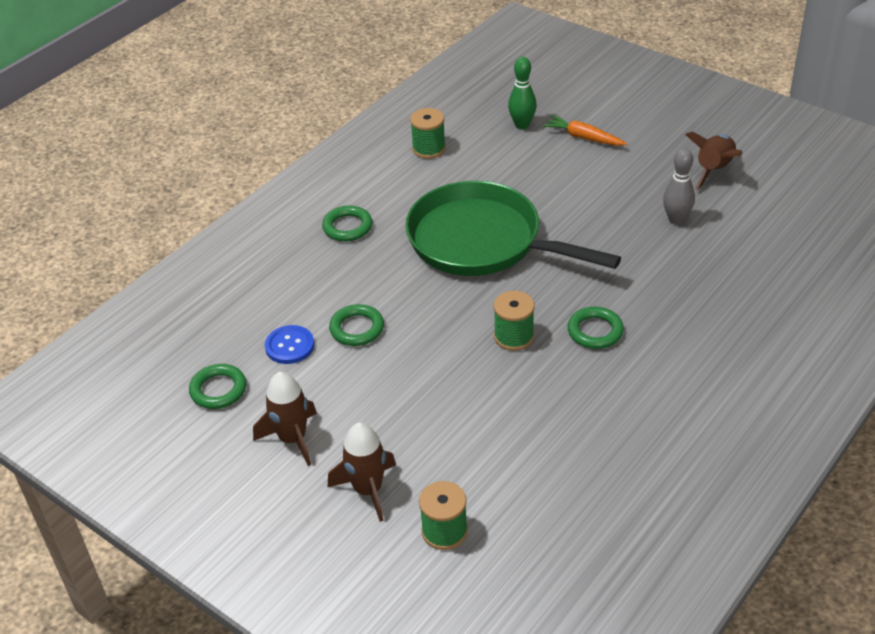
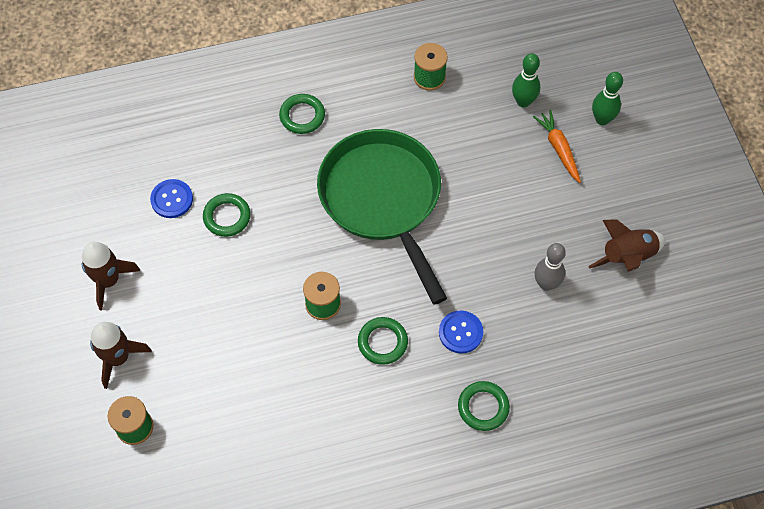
camera: 35 degrees right, 20 degrees up
green ring [189,364,246,409] -> green ring moved to [458,381,510,431]
none -> blue button [439,310,483,354]
none -> green bowling pin [592,72,623,125]

